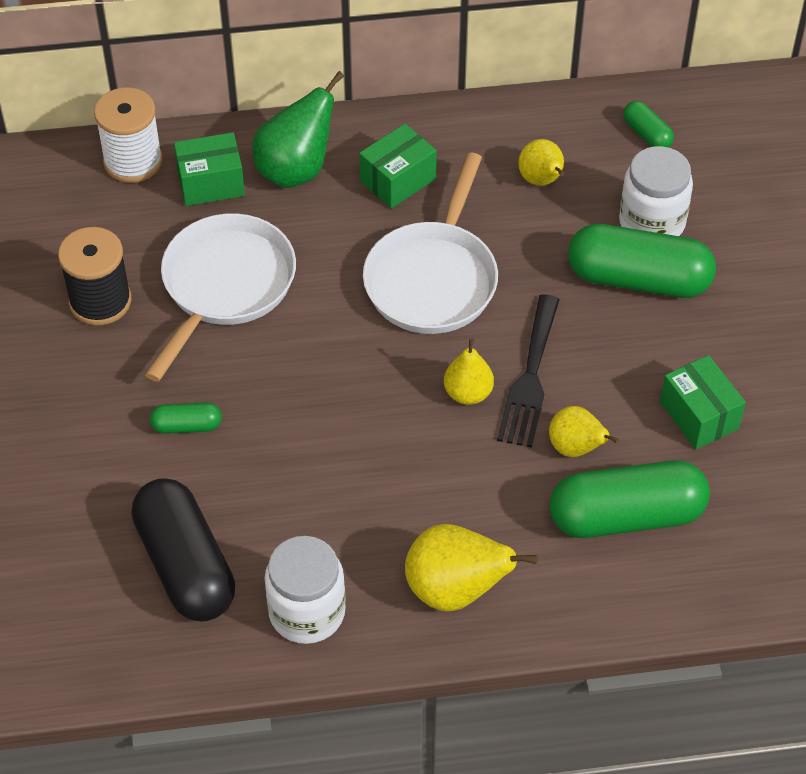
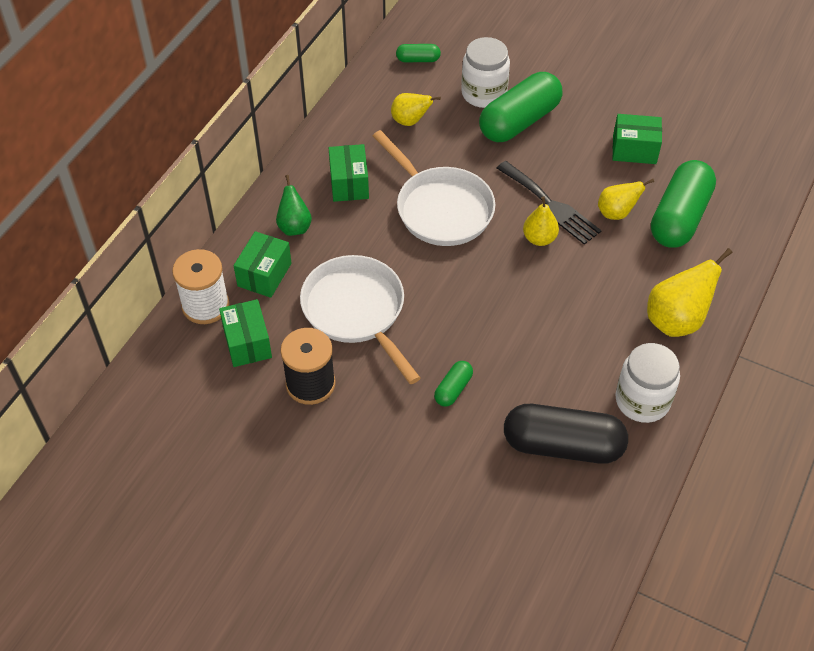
camera: 55 degrees left, 0 degrees up
green pear [253,71,344,188] -> green pear [276,175,312,236], size x0.62
none -> green box [219,299,272,367]

